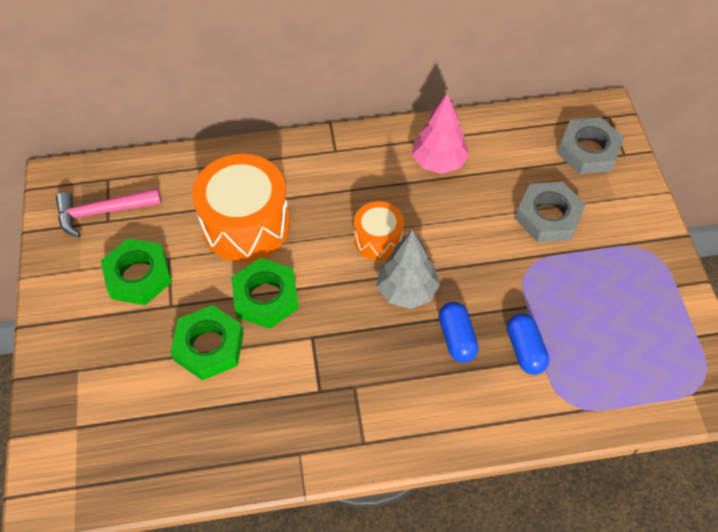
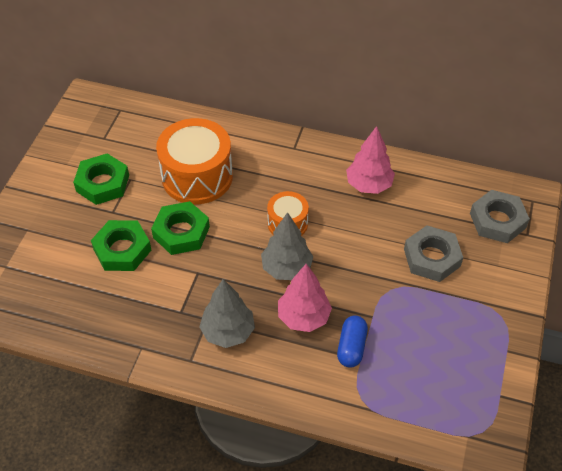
camera: 25 degrees right, 5 degrees down
pink hammer [56,188,161,237] -> none
blue capsule [439,302,479,363] -> pink tree [278,264,332,332]
none -> grey tree [200,279,255,348]

